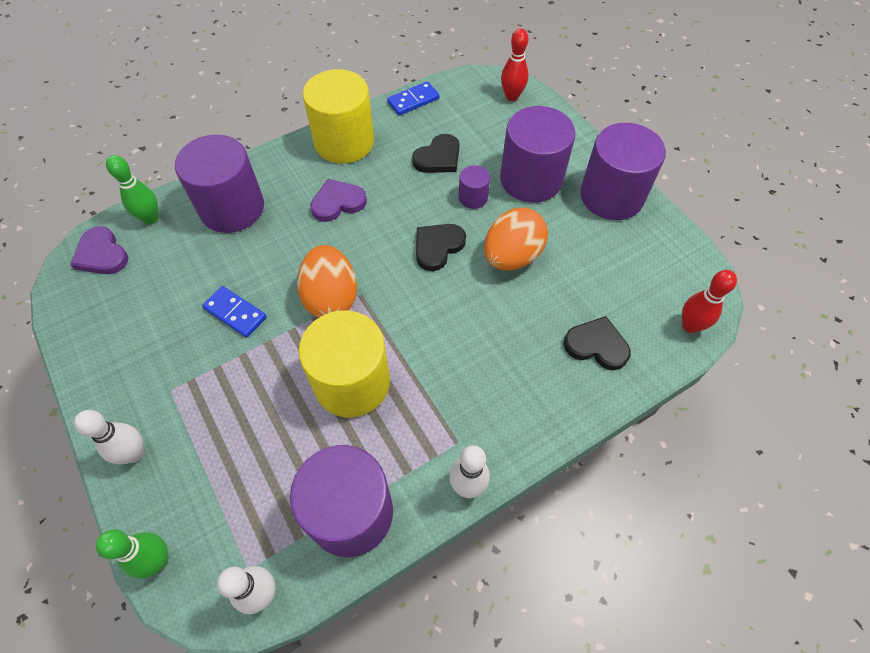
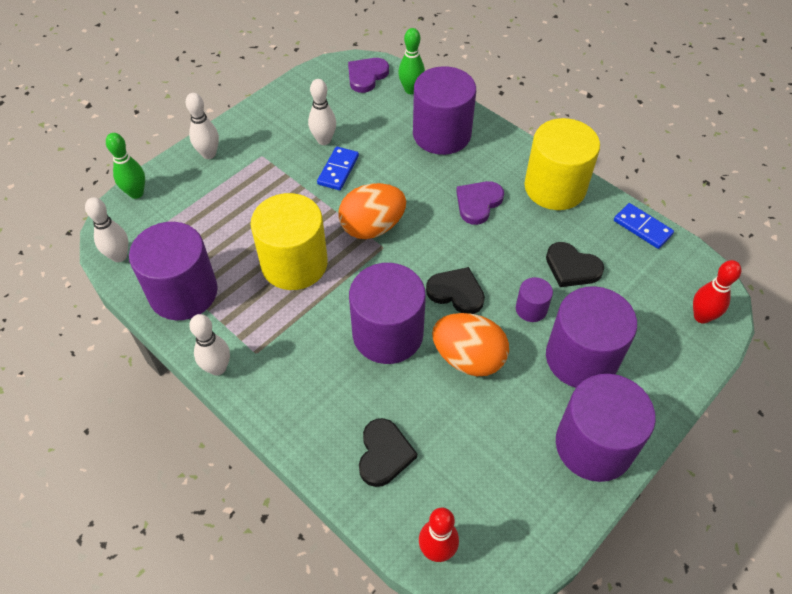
camera: 75 degrees right, 5 degrees down
purple heart [310,179,367,222] -> purple heart turned 105 degrees counterclockwise [456,181,504,225]
none -> white bowling pin [308,79,336,145]
none -> purple cylinder [349,263,426,364]

